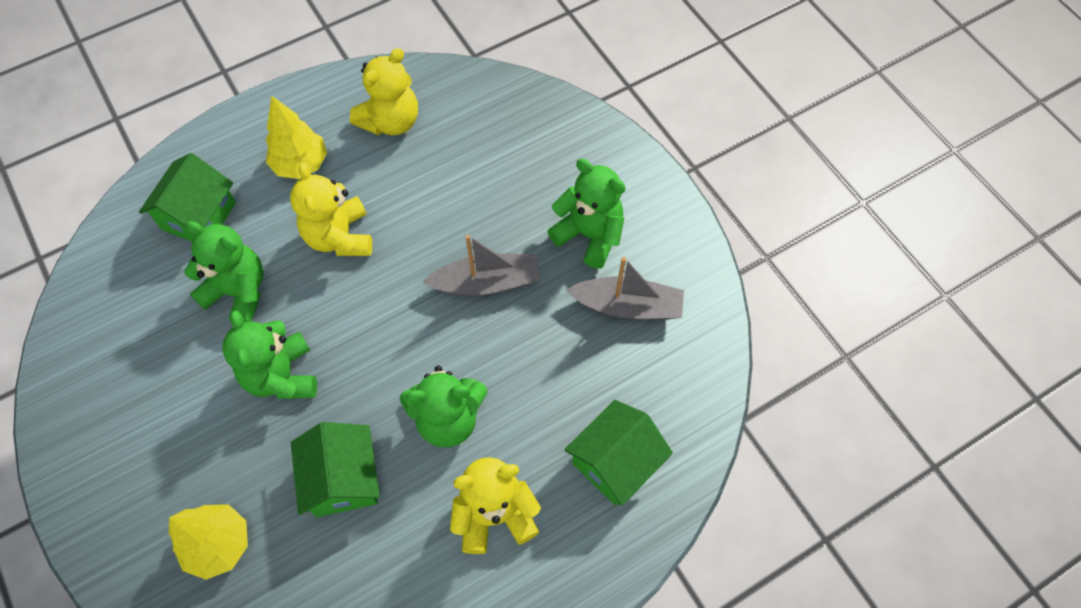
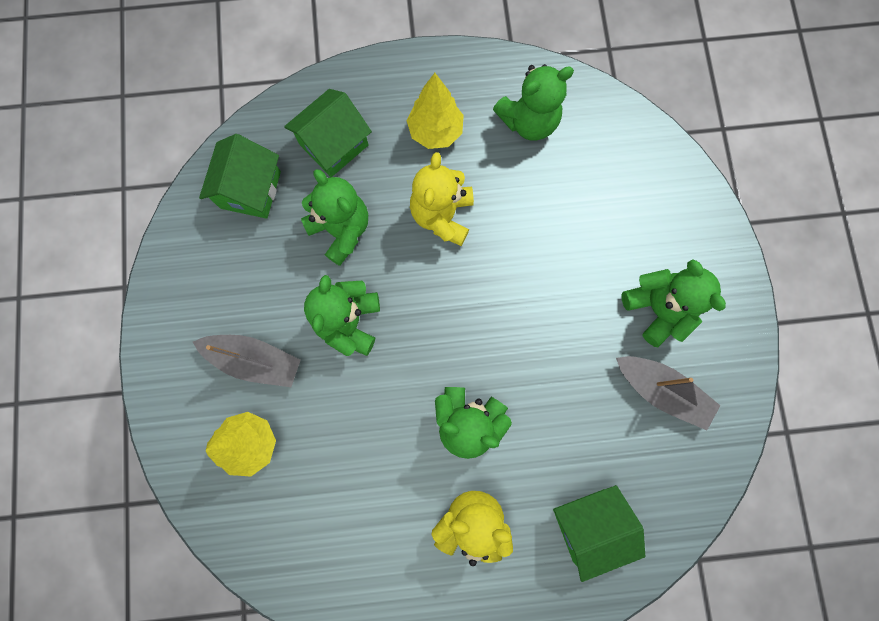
camera: 25 degrees right, 15 degrees up
green house [291,422,380,517] -> green house moved to [199,134,281,219]
yellow teddy bear [350,48,418,135] -> green teddy bear [493,64,574,141]
grey boat [423,235,540,296] -> grey boat moved to [193,335,301,387]

